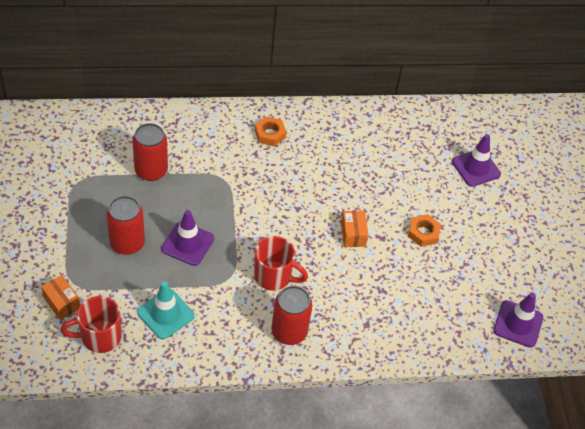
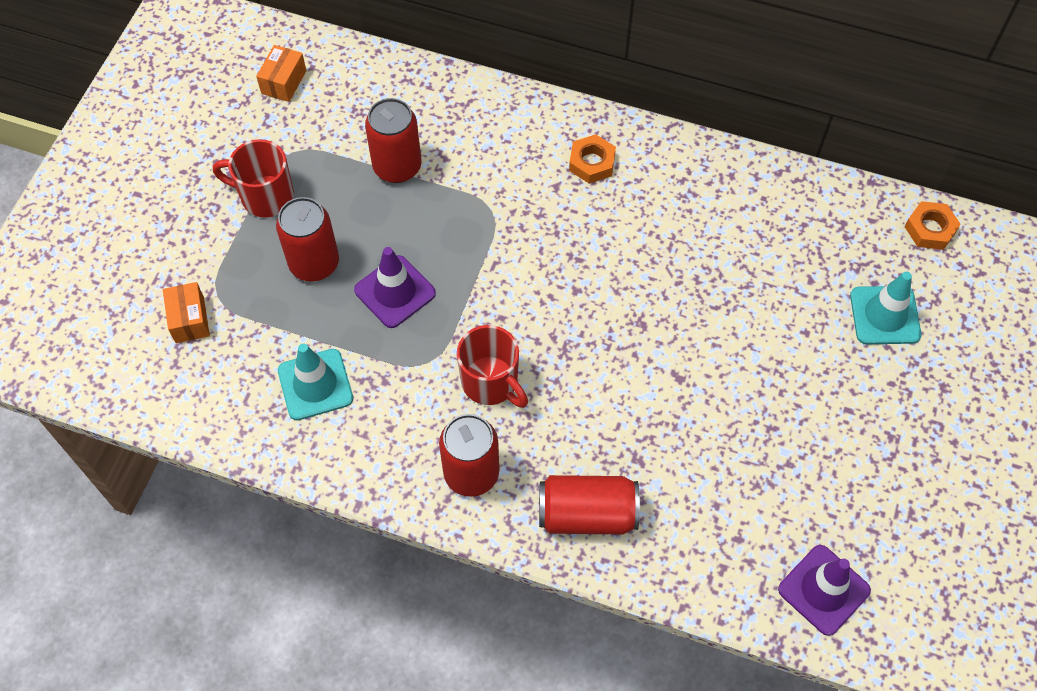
camera: 30 degrees right, 10 degrees up
red mug [61,296,122,353] -> red mug moved to [213,139,294,218]
orange box [341,211,368,247] -> orange box moved to [256,45,306,102]
orange nut [408,214,441,247] -> orange nut moved to [904,201,961,250]
purple traffic cone [452,134,501,187] -> turquoise traffic cone [850,272,921,344]
none -> red can [539,475,640,535]

